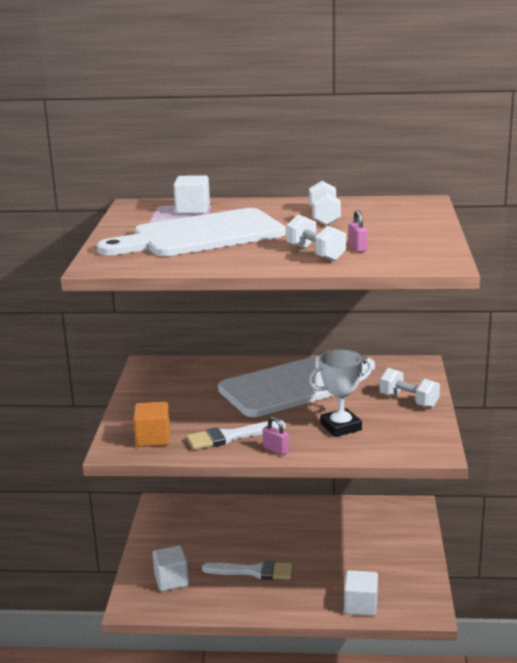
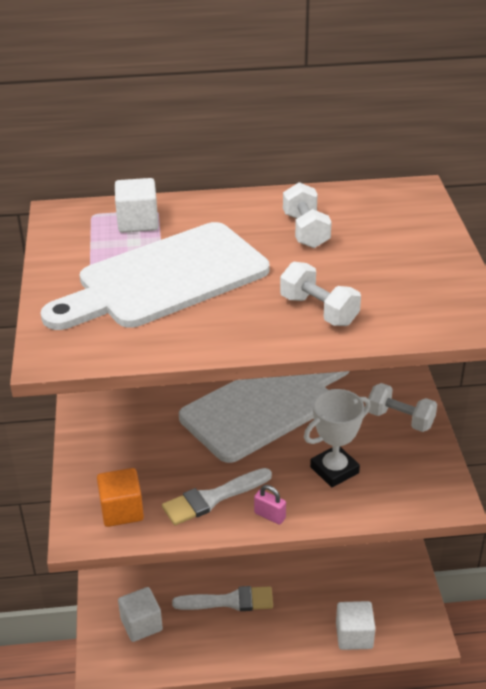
camera: 10 degrees left, 15 degrees up
pink padlock [349,210,368,252] -> none

